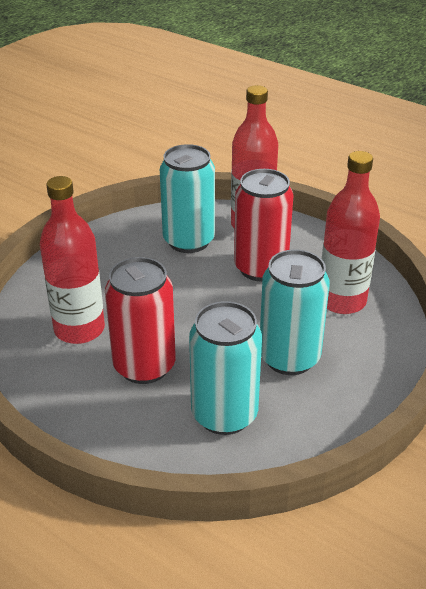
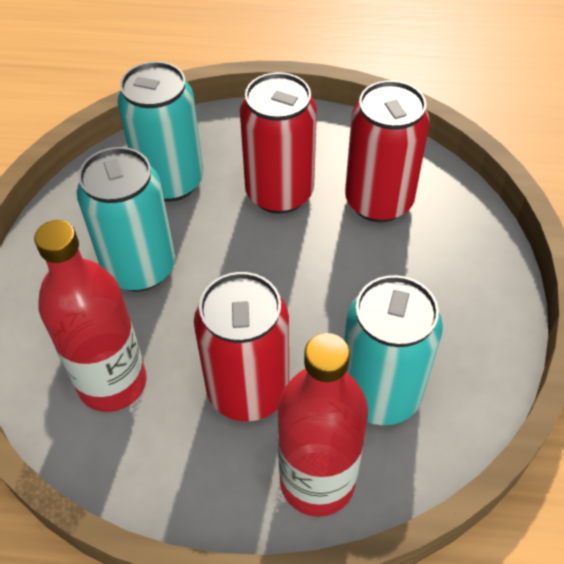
camera: 150 degrees right, 15 degrees up
red bottle [40,176,105,344] -> red can [345,80,430,222]

